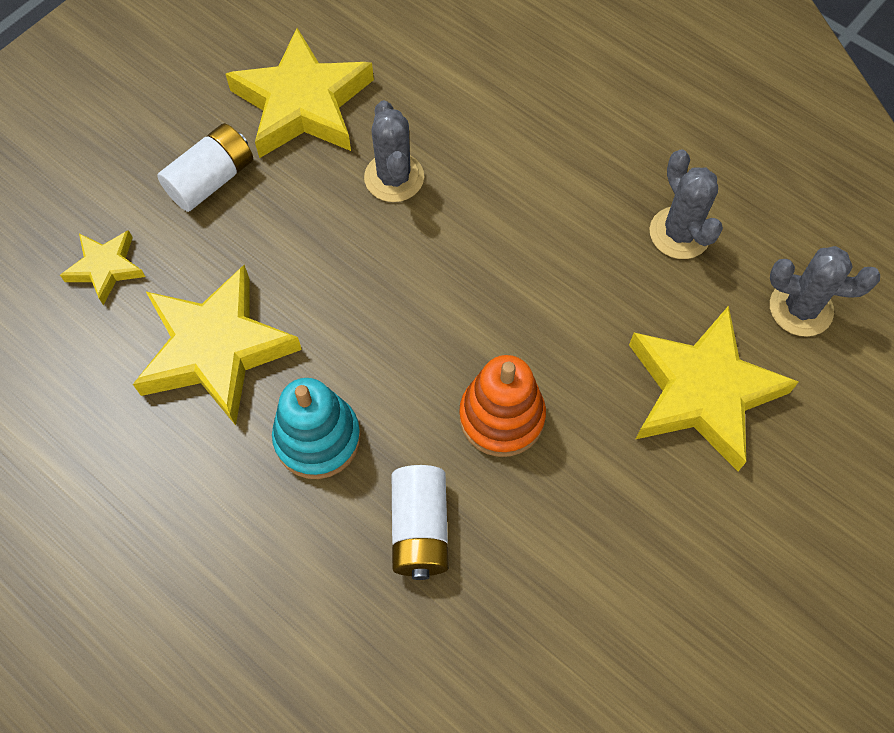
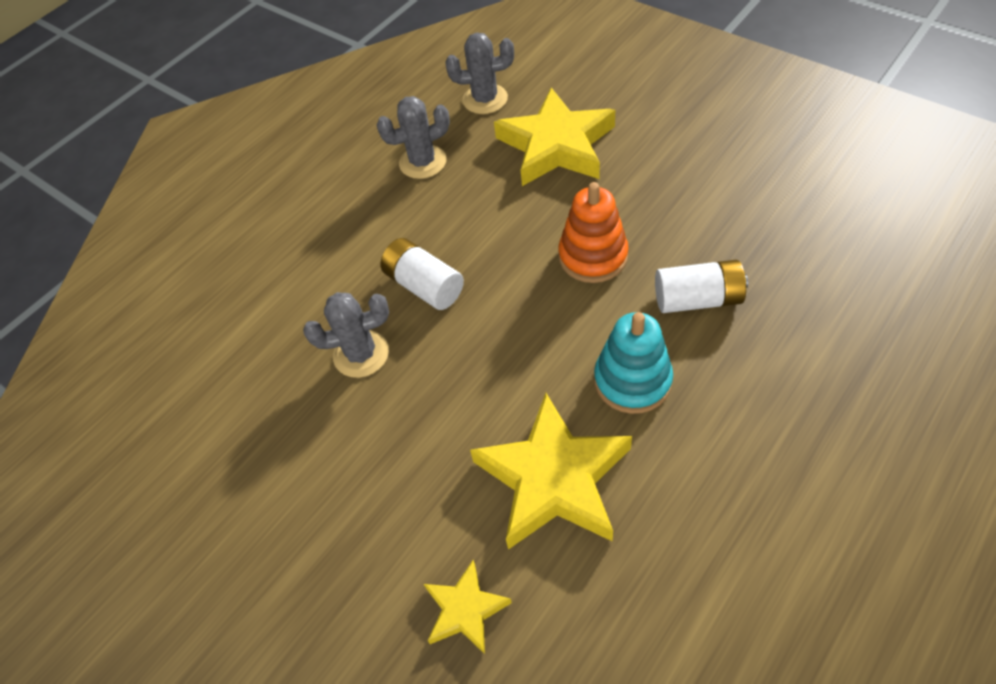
camera: 85 degrees left, 10 degrees down
white battery [157,123,253,212] -> white battery moved to [381,238,464,310]
yellow star [225,28,374,158] -> none
grey cactus [770,246,880,337] -> grey cactus turned 75 degrees clockwise [446,33,514,114]

